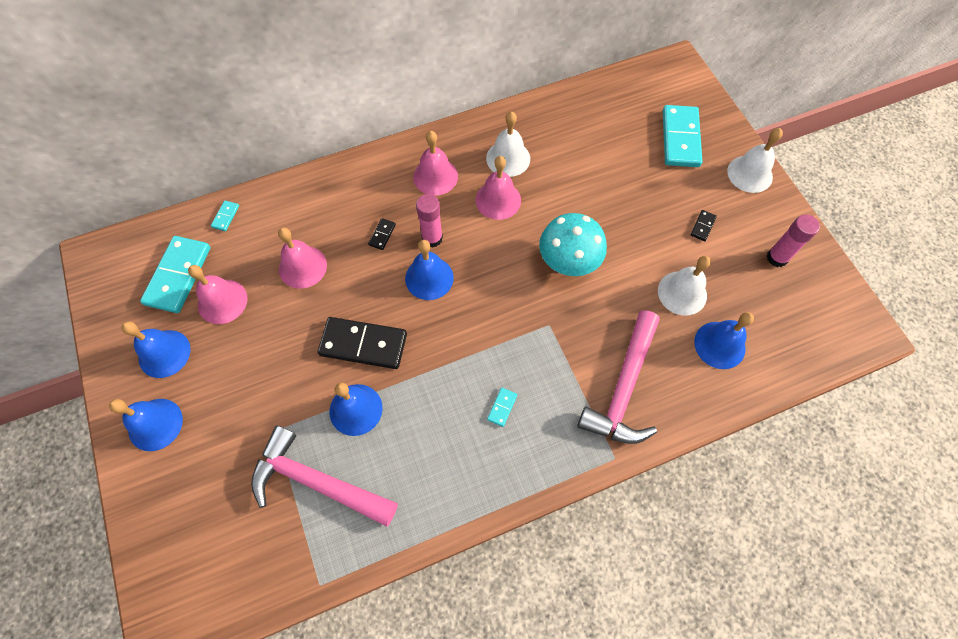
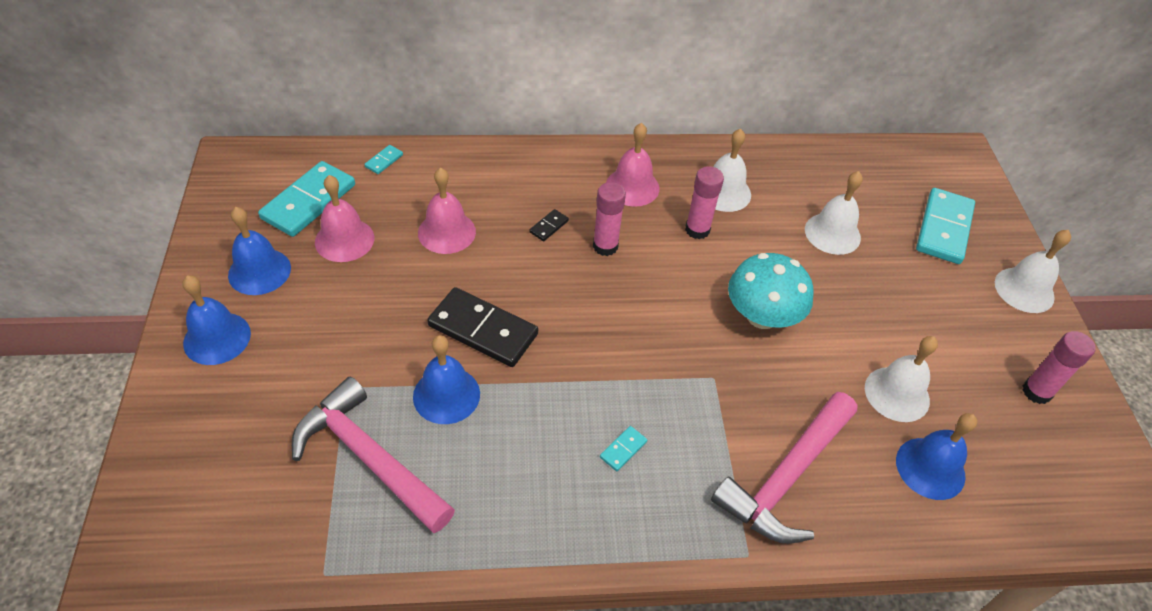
camera: 15 degrees right, 15 degrees down
blue bell [405,240,454,300] -> none
pink bell [476,156,521,220] -> pink glue stick [685,166,724,239]
black domino [691,210,717,241] -> none
none -> white bell [805,171,863,255]

